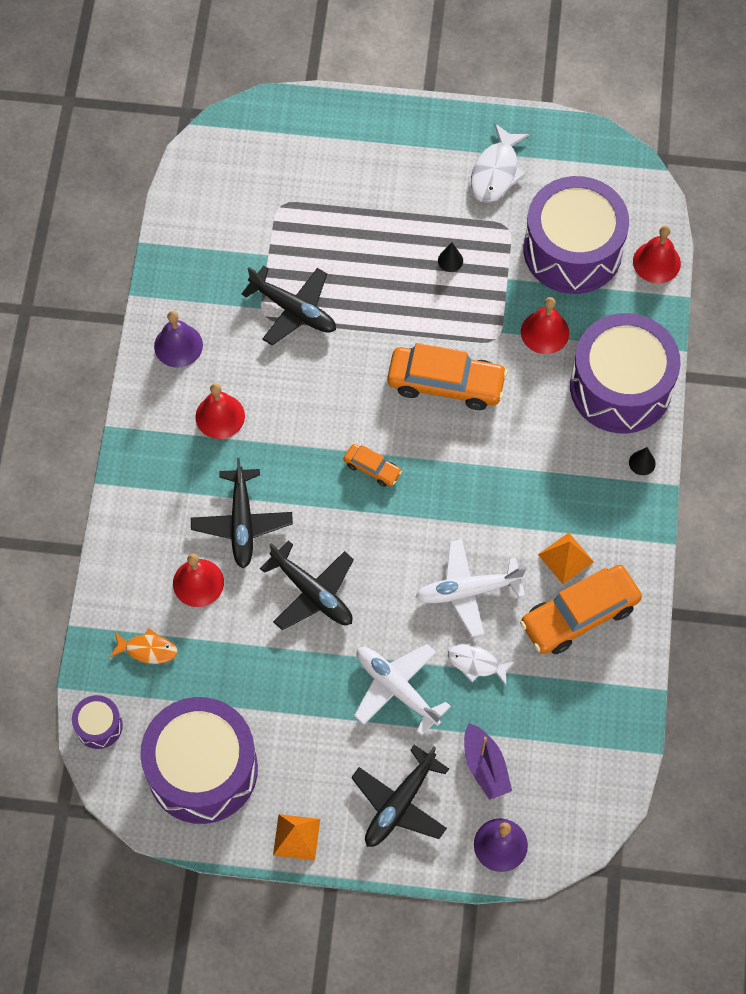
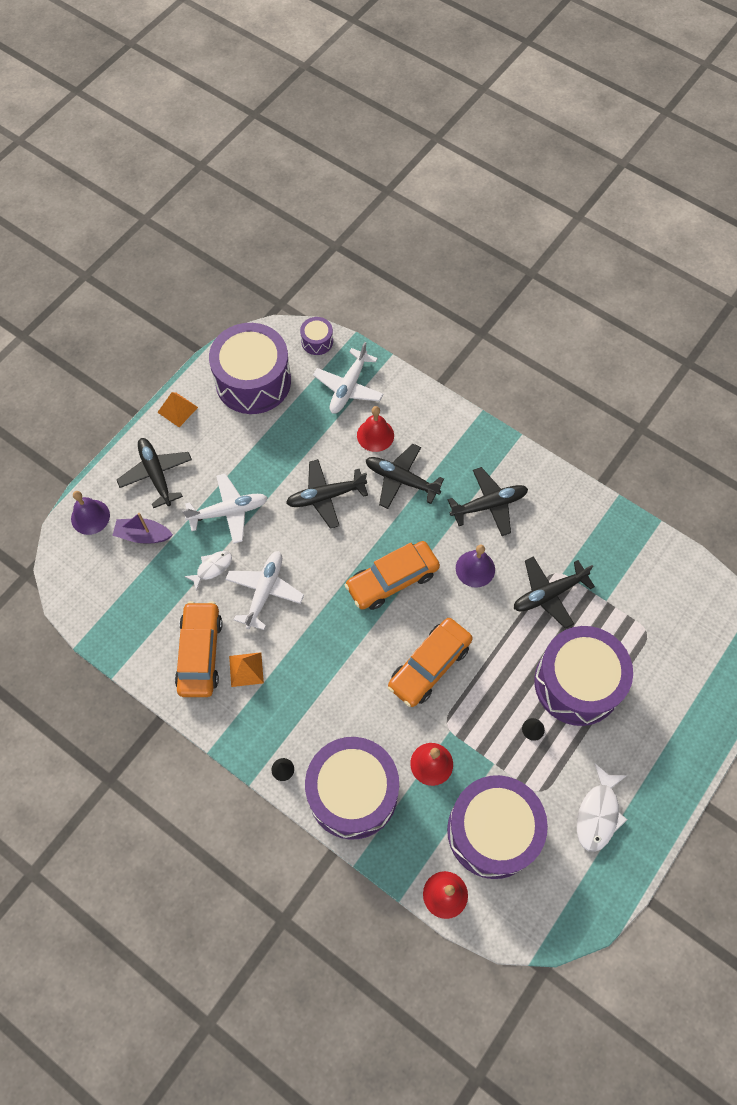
camera: 120 degrees right, 0 degrees up
orange fish [110,628,177,664] -> white plane [313,342,384,414]
purple bell [154,311,203,368] -> purple bell moved to [456,545,495,588]
red bell [195,383,245,439] -> black plane [448,467,528,536]
orange car [344,444,402,487] -> orange car [345,541,440,610], size x2.02
white fish [471,124,530,203] -> white fish turned 120 degrees counterclockwise [577,763,628,852]
none -> purple drum [534,626,633,726]

